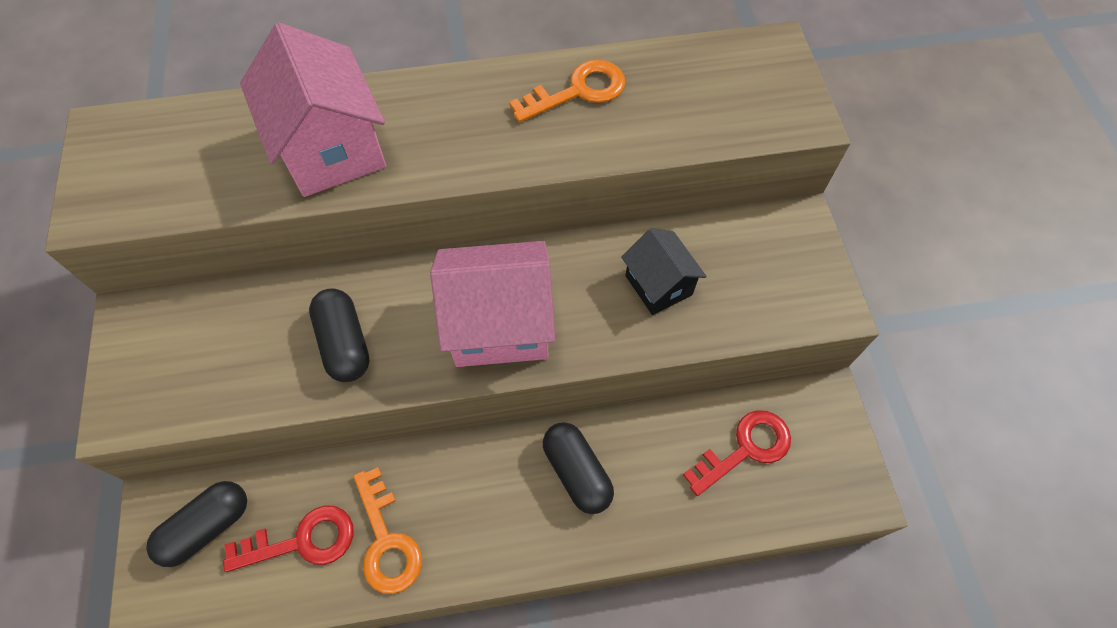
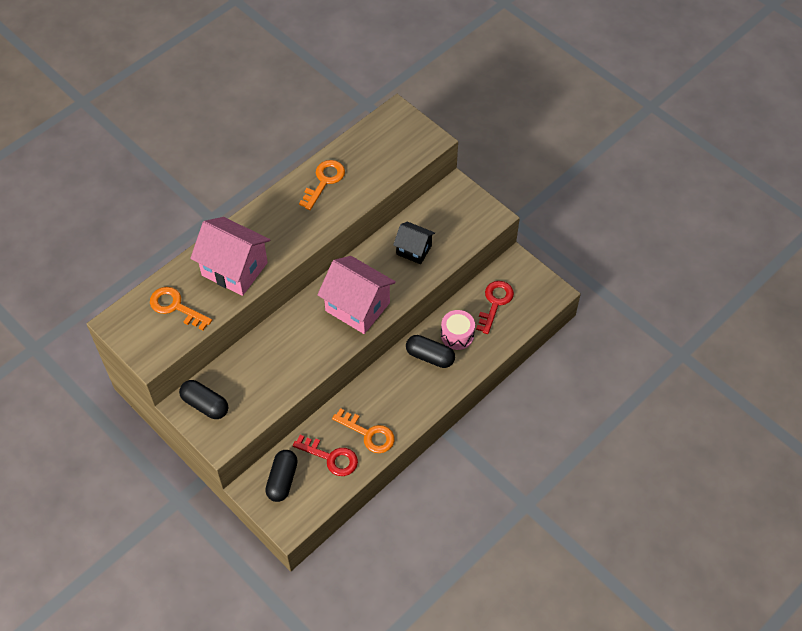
camera: 35 degrees left, 5 degrees down
red key [223,505,353,572] -> red key turned 75 degrees clockwise [293,435,358,476]
black capsule [309,288,370,382] -> black capsule moved to [179,380,228,419]
pink house [430,241,555,367] -> pink house turned 75 degrees clockwise [317,256,396,334]
none -> orange key [150,287,212,330]
none -> pink drum [441,310,475,350]

